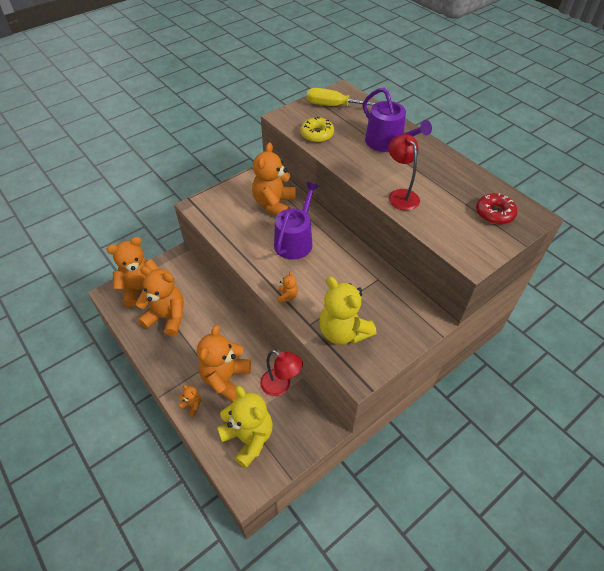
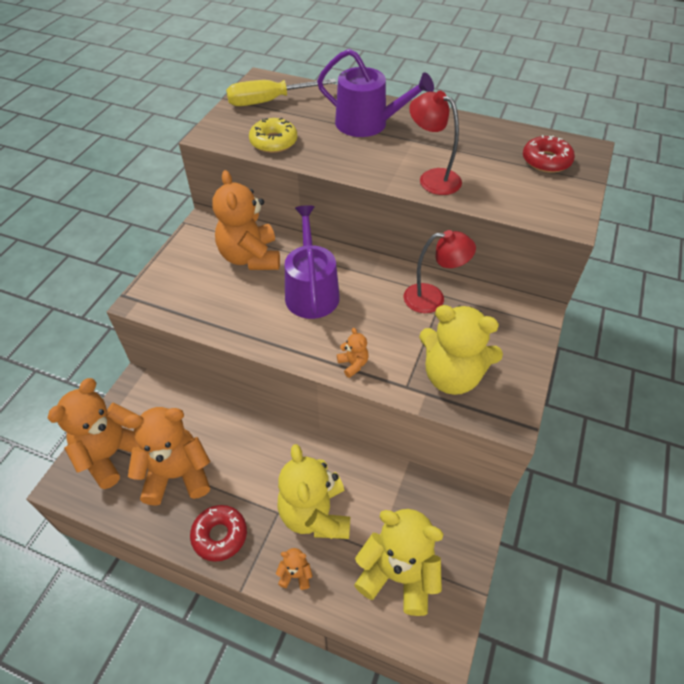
camera: 30 degrees left, 0 degrees up
orange teddy bear [197,325,251,402] -> yellow teddy bear [278,444,350,539]
red lamp [260,350,303,396] -> red lamp moved to [403,230,476,313]
none -> red donut [190,505,247,562]

